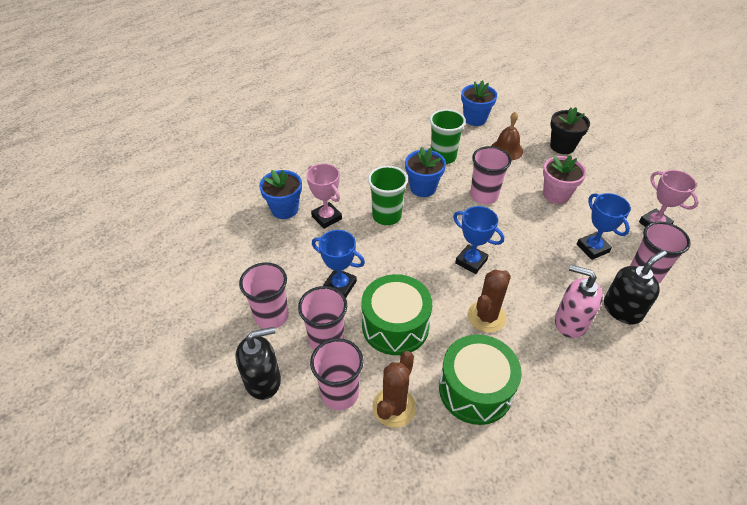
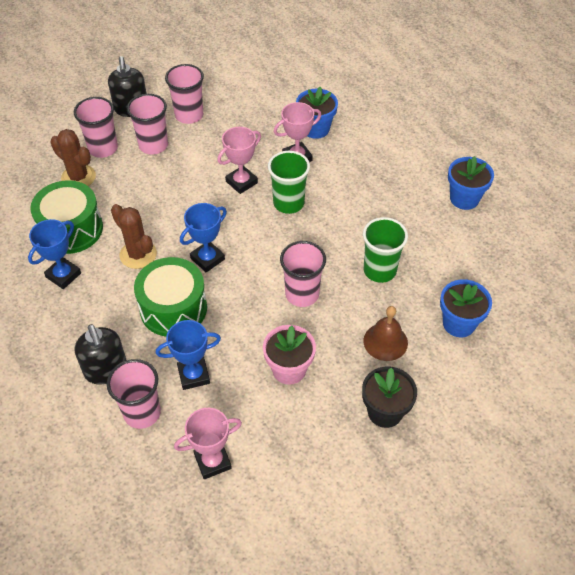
camera: 100 degrees right, 5 degrees up
blue trophy [312,230,365,297] -> blue trophy moved to [28,219,81,289]
green drum [361,274,432,355] -> green drum moved to [134,257,207,336]
blue flower pot [405,147,446,197] -> blue flower pot moved to [448,156,494,210]
pink soap dispenser [555,265,603,338] -> none
none -> pink trophy [217,127,261,194]

